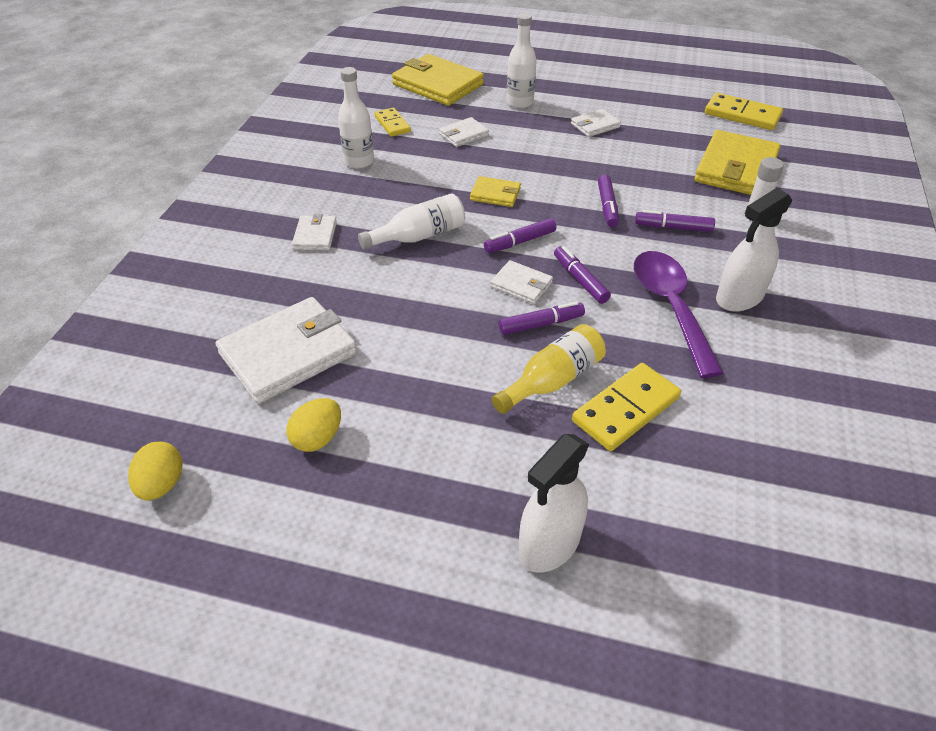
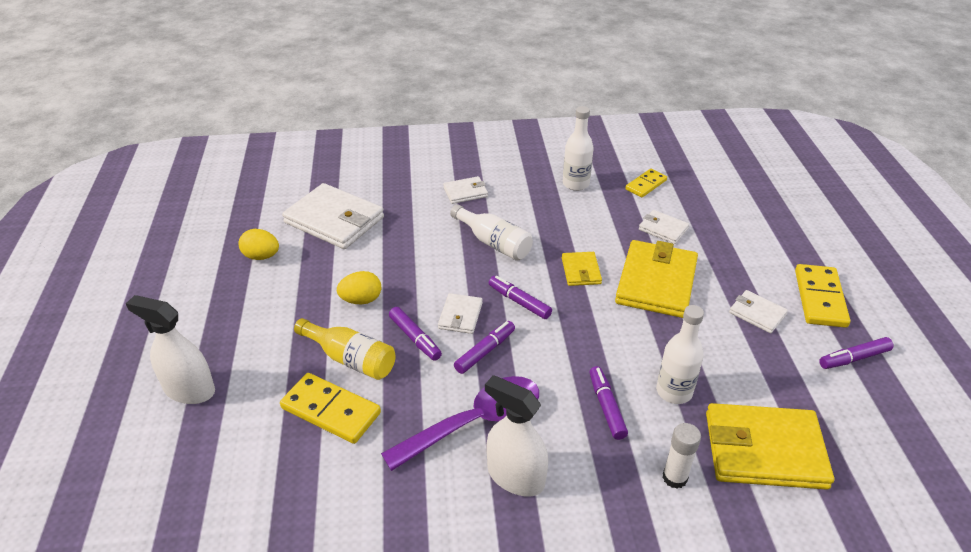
camera: 70 degrees right, 5 degrees down
yellow egg [128,442,183,501] -> yellow egg moved to [337,271,381,304]
yellow wallet [392,54,484,106] -> yellow wallet moved to [615,240,698,318]
white bottle [507,13,537,108] -> white bottle moved to [656,305,704,404]
purple marker [598,175,619,227] -> purple marker moved to [819,337,894,369]
yellow domino [705,93,783,130] -> yellow domino moved to [795,264,850,328]

